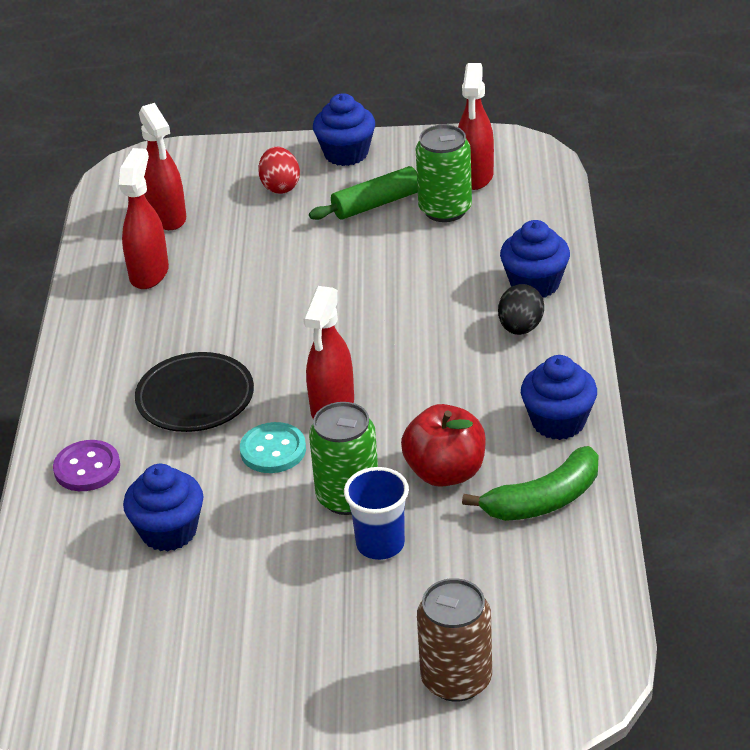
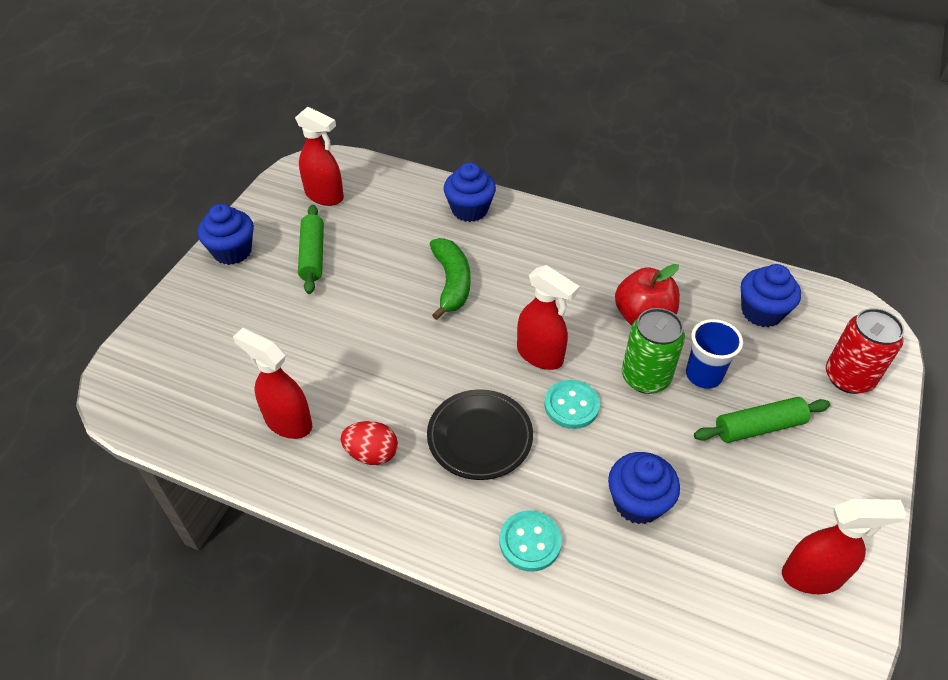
camera: 70 degrees left, 10 degrees up
purple button [53,440,120,491] -> turquoise button [499,511,562,571]
red spray bottle [139,103,186,230] -> red spray bottle moved to [782,499,907,594]
red egg [258,147,300,194] -> red egg moved to [341,421,398,465]
green can [416,124,472,222] -> none
brown can [417,578,492,702] -> red can [826,308,904,394]
green banana [462,446,599,521] -> green banana moved to [430,238,471,320]
black egg [498,284,544,335] -> none
blue cupcake [521,355,597,440] -> blue cupcake moved to [741,264,801,327]
none -> green rolling pin [694,397,830,443]

